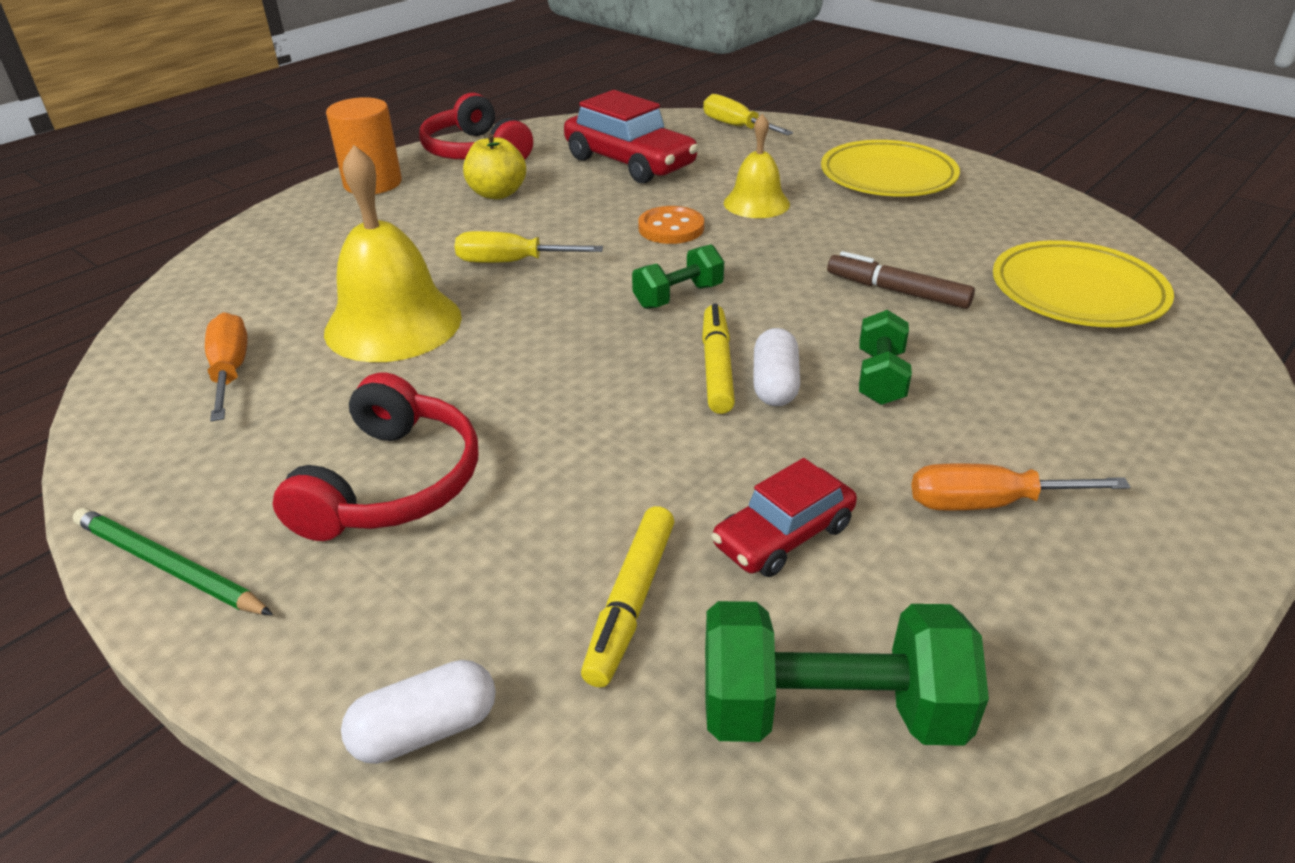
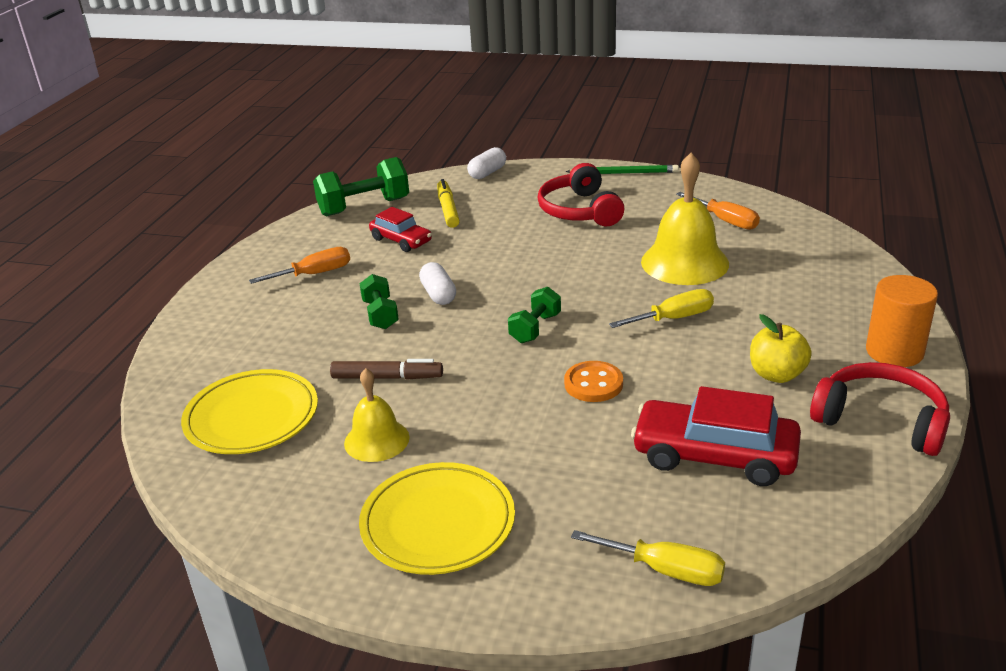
camera: 155 degrees right, 5 degrees down
yellow marker [702,304,735,414] -> none
red car [712,458,857,577] -> red car turned 105 degrees clockwise [369,207,432,252]
yellow bell [724,114,790,218] -> yellow bell moved to [344,368,409,462]

